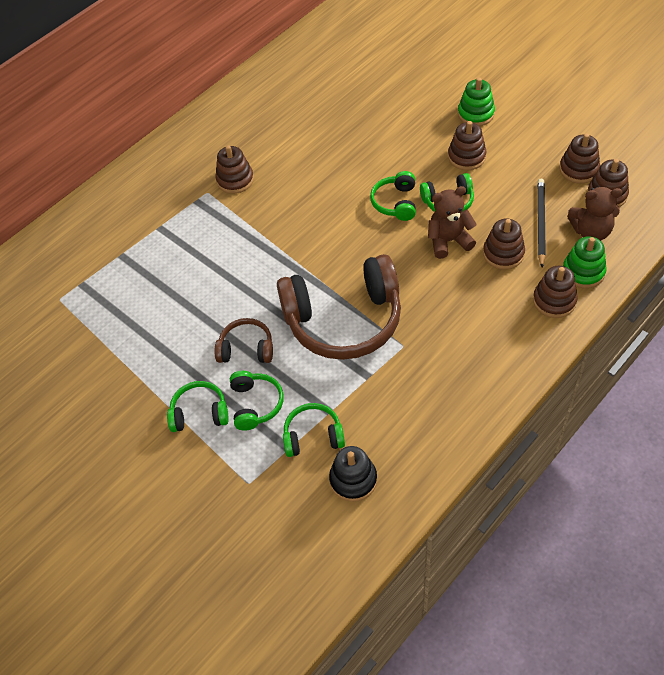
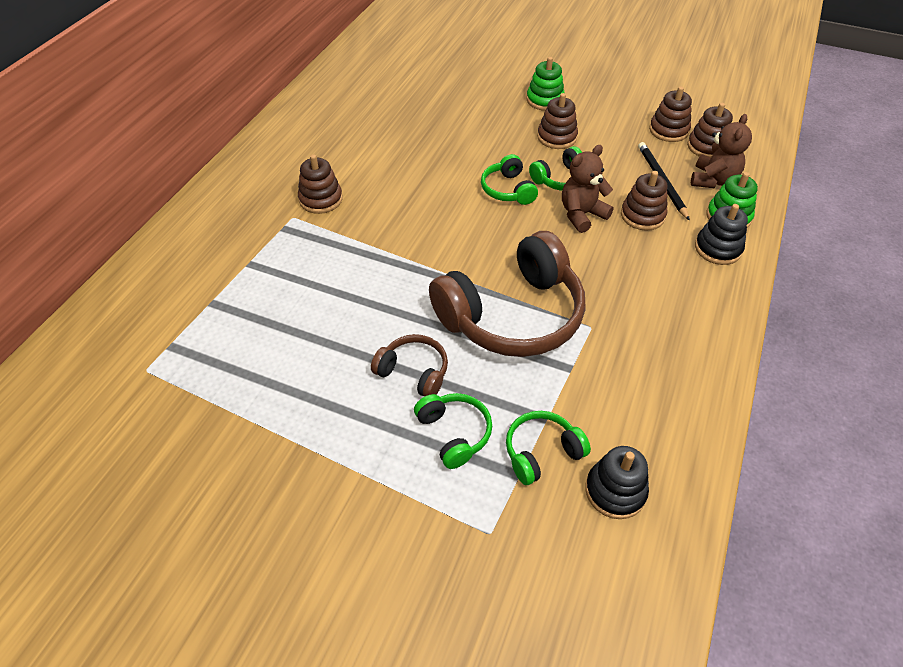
camera: 25 degrees left, 5 degrees down
green headphones [167,381,229,432] -> none
brown headphones [214,318,273,363] -> brown headphones turned 45 degrees clockwise [371,334,448,397]
brown stacking toy [533,266,578,318] -> black stacking toy [695,204,748,265]
brown teddy bear [567,187,623,241] -> brown teddy bear turned 45 degrees counterclockwise [691,114,752,188]

